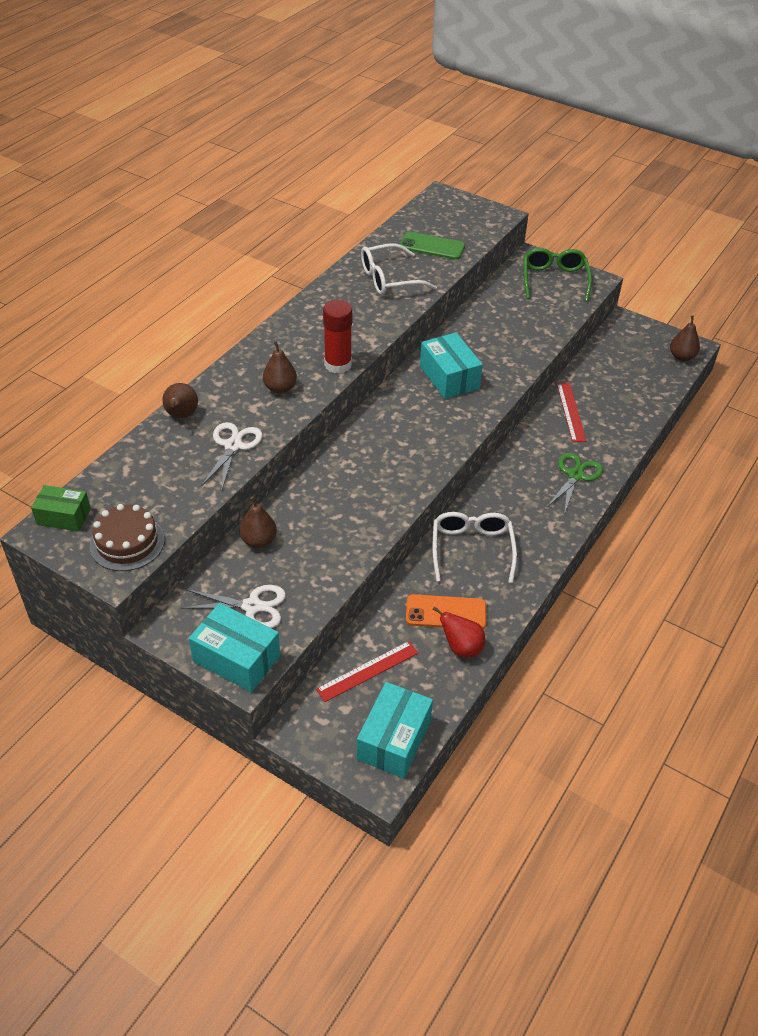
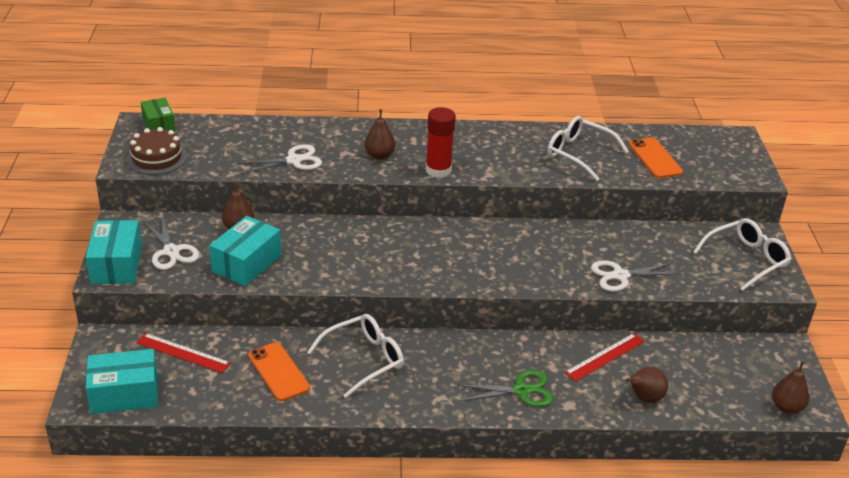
camera: 55 degrees right, 10 degrees down
brown pear [162,383,198,418] -> brown pear moved to [626,367,668,403]
green phone [400,232,465,260] -> orange phone [629,138,683,178]
turquoise box [420,333,483,399] -> turquoise box moved to [209,216,281,286]
red pear [432,606,485,657] -> none
green glasses [524,248,592,301] -> white glasses [693,218,791,291]
none -> white scissors [591,260,680,291]

